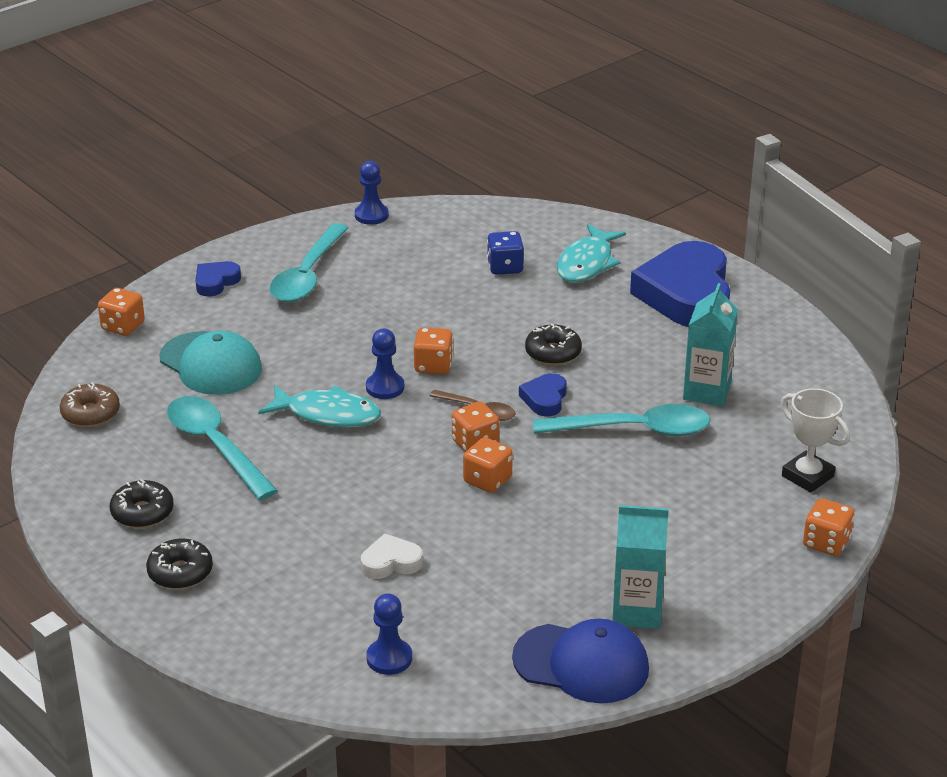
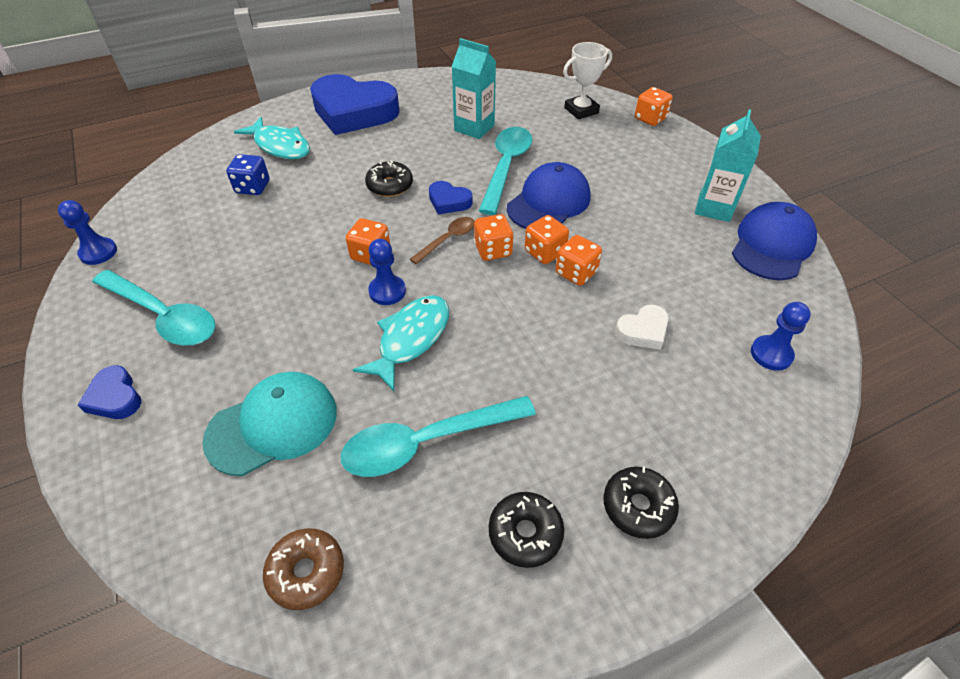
camera: 75 degrees left, 15 degrees up
orange dice [98,288,145,336] -> orange dice moved to [556,235,602,286]
white heart [361,533,423,579] -> white heart turned 120 degrees counterclockwise [615,305,669,350]
none -> blue cap [507,162,590,229]

